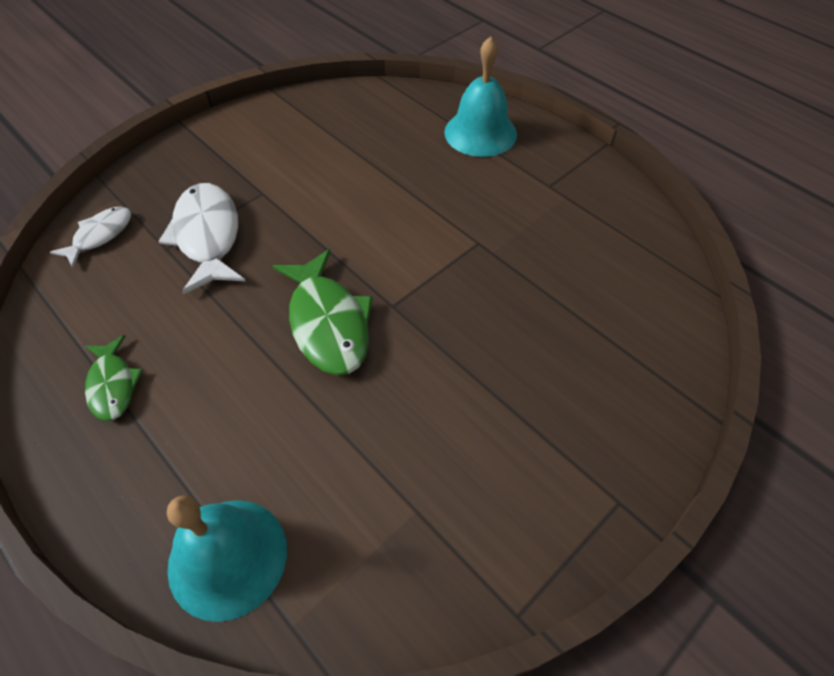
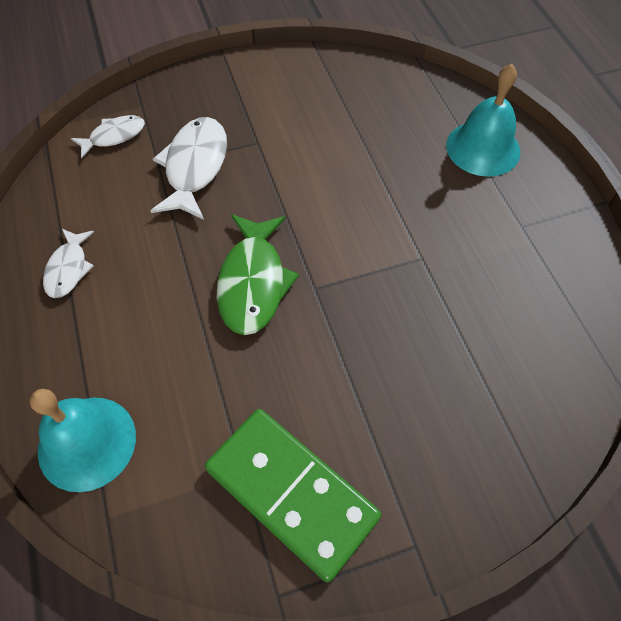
camera: 25 degrees right, 5 degrees up
green fish [85,335,143,421] -> white fish [43,229,94,298]
none -> green domino [205,409,381,582]

